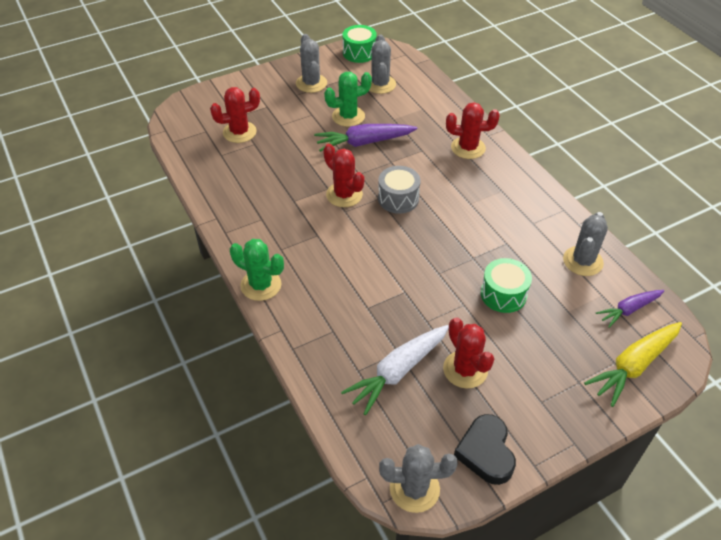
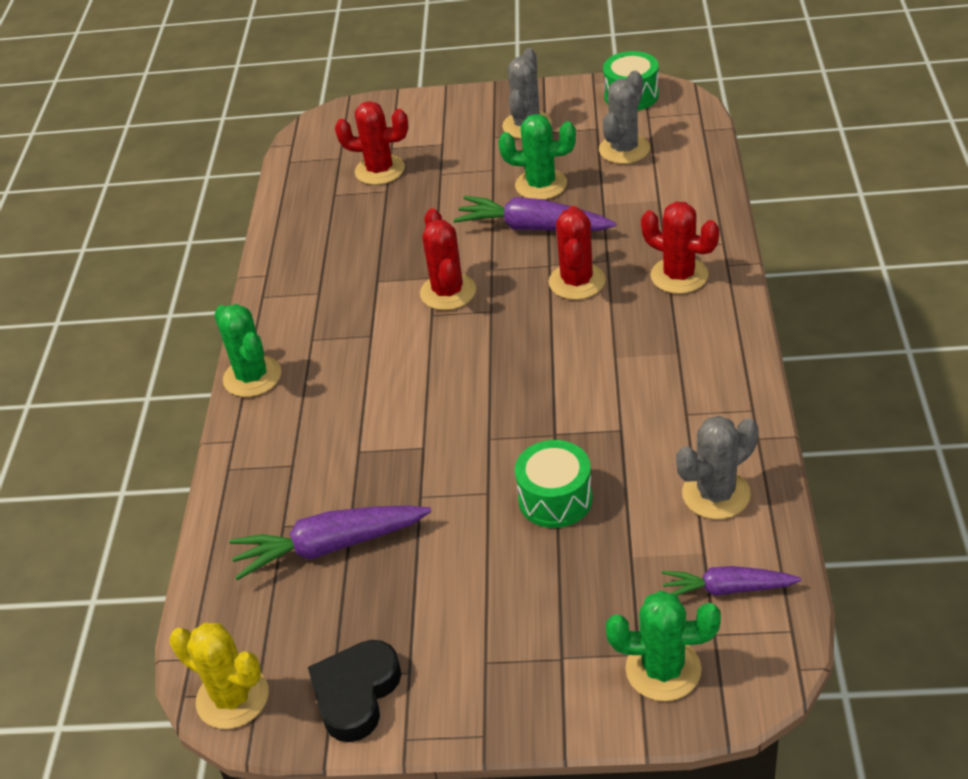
camera: 35 degrees right, 5 degrees down
white carrot [341,325,449,415] -> purple carrot [229,505,431,580]
grey drum [378,166,420,214] -> none
grey cactus [379,444,458,513] -> yellow cactus [169,623,268,729]
red cactus [443,317,494,389] -> red cactus moved to [548,206,606,300]
yellow carrot [584,322,682,407] -> green cactus [606,591,721,701]

